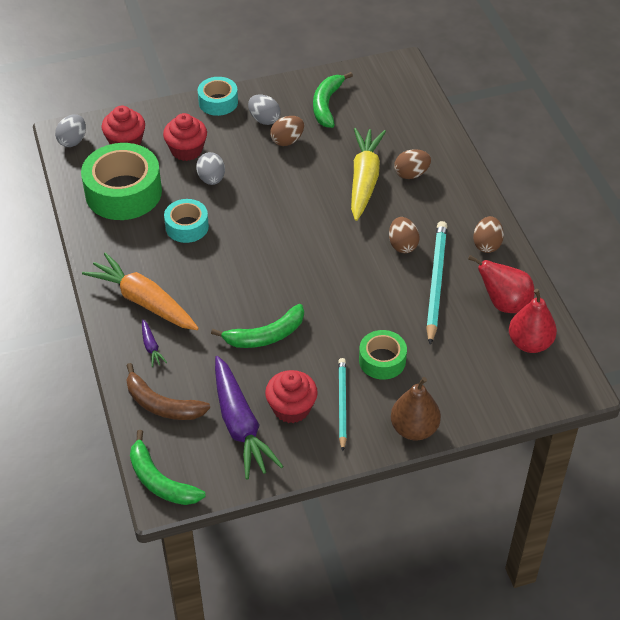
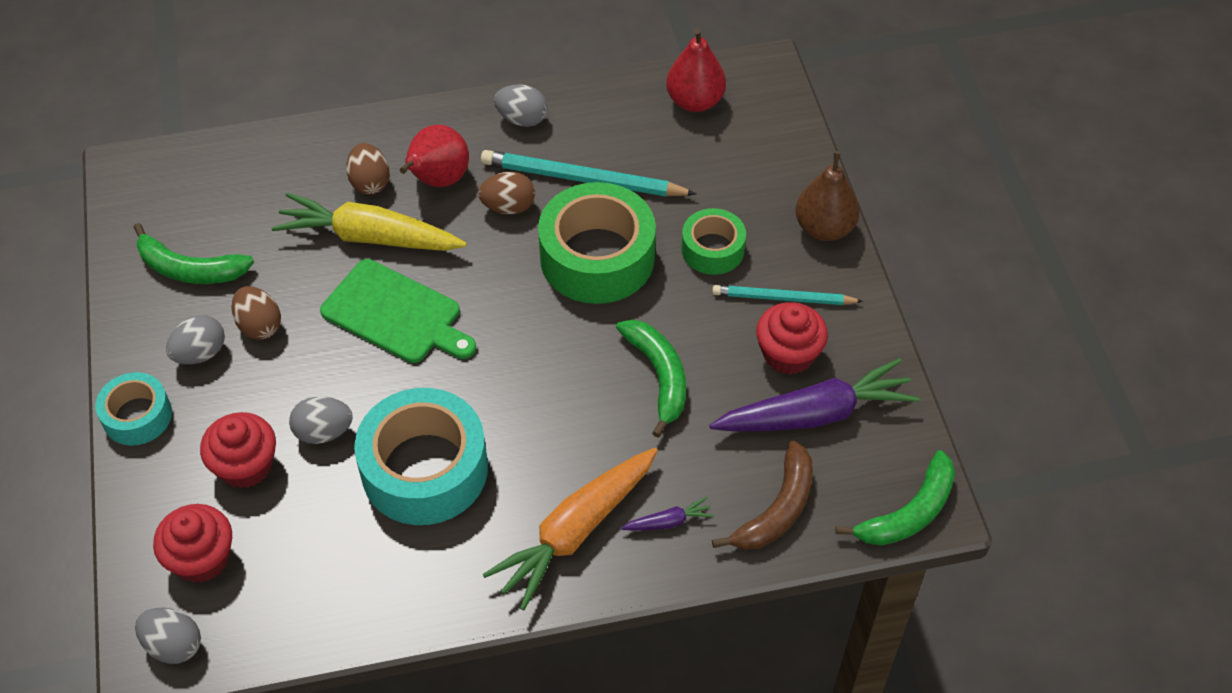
camera: 85 degrees left, 5 degrees up
green tape [81,143,162,220] -> green tape moved to [538,182,656,304]
turquoise tape [164,199,209,243] -> turquoise tape [354,388,488,525], size x1.81
red pear [468,255,535,313] -> red pear moved to [400,124,469,187]
brown egg [473,216,504,253] -> grey egg [494,84,548,127]
none -> green cutting board [320,259,476,363]

